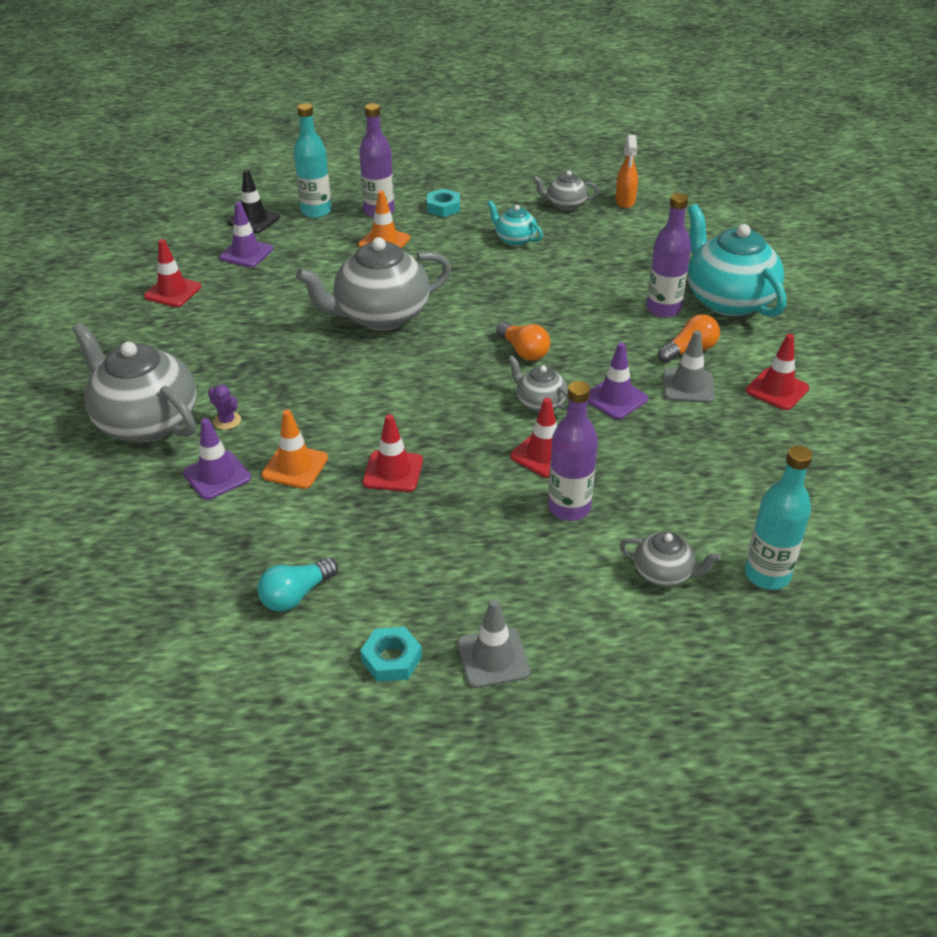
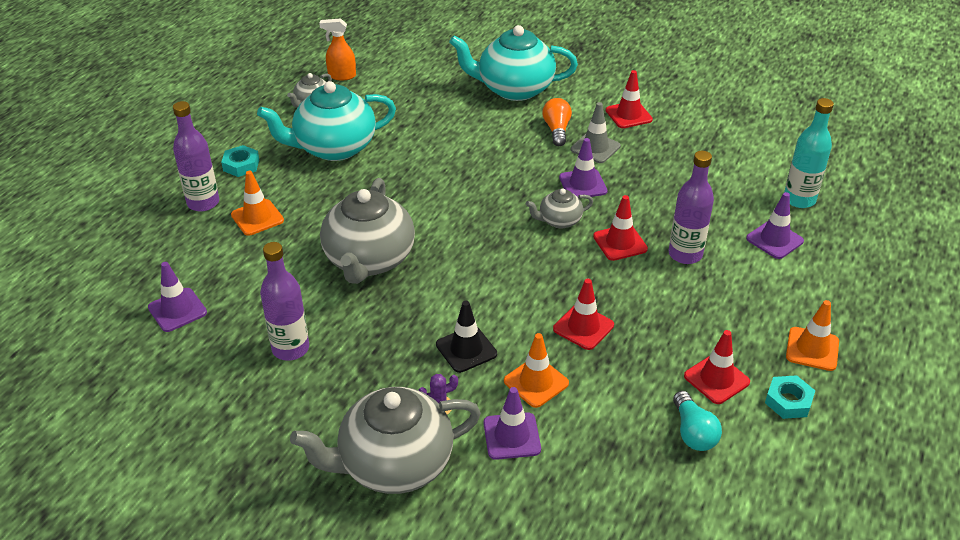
camera: 60 degrees left, 0 degrees up
red traffic cone [144,239,201,307] -> red traffic cone moved to [684,330,750,404]
black traffic cone [228,170,280,233] -> black traffic cone moved to [436,301,497,373]
turquoise bottle [294,103,332,218] -> none
grey traffic cone [458,599,530,688] -> orange traffic cone [786,300,839,371]
turquoise teapot [487,200,543,246] -> turquoise teapot [257,81,396,161], size x2.06
orange light bulb [496,322,550,361] -> none
orange spray bottle [615,135,638,208] -> orange spray bottle turned 150 degrees clockwise [319,18,356,80]
grey teapot [619,532,721,587] -> purple traffic cone [746,192,804,259]
purple bottle [647,193,691,318] -> purple bottle moved to [260,242,309,361]

